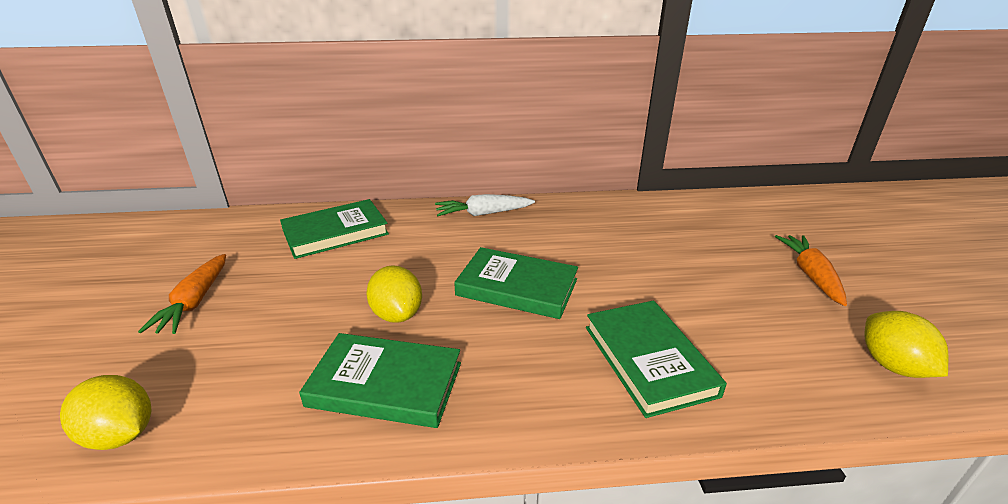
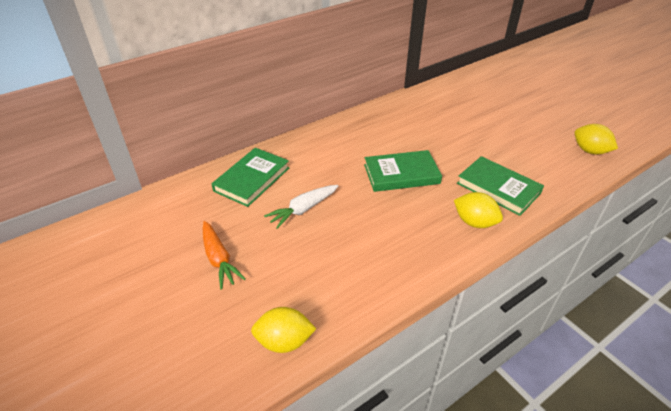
camera: 30 degrees left, 10 degrees up
green book [299,333,461,428] -> none
yellow lemon [366,265,422,323] -> yellow lemon moved to [454,192,503,228]
white carrot [435,194,535,216] -> white carrot moved to [264,185,338,229]
orange carrot [775,235,847,306] -> none

